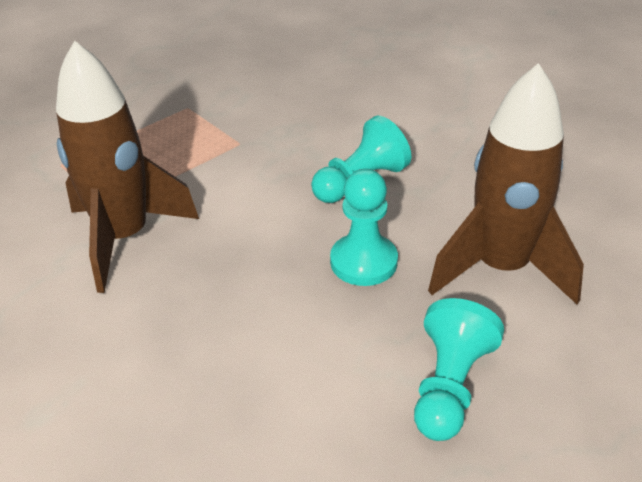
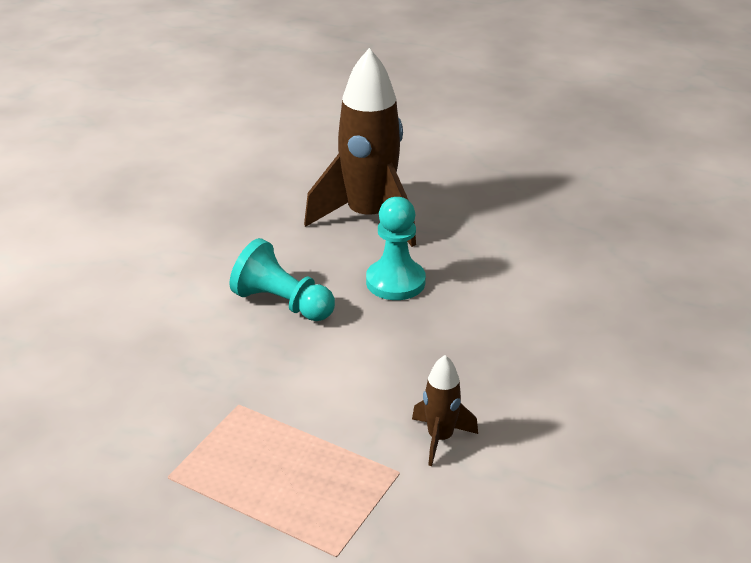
camera: 110 degrees left, 5 degrees down
brown rocket [56,40,199,293] -> brown rocket [412,355,478,466], size x0.46
turquoise pawn [414,298,504,441] -> none

